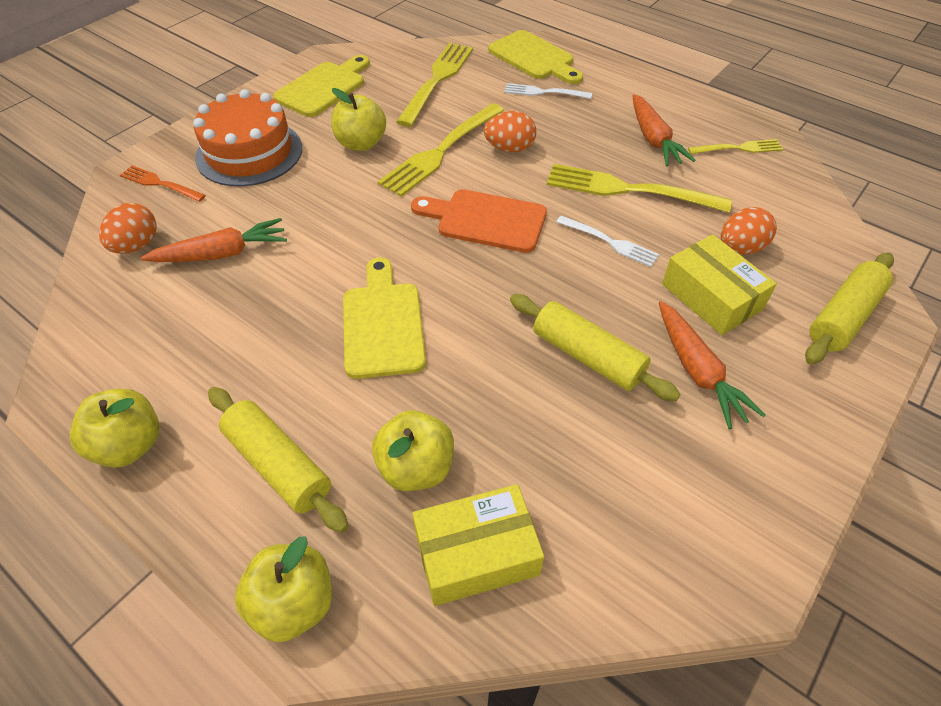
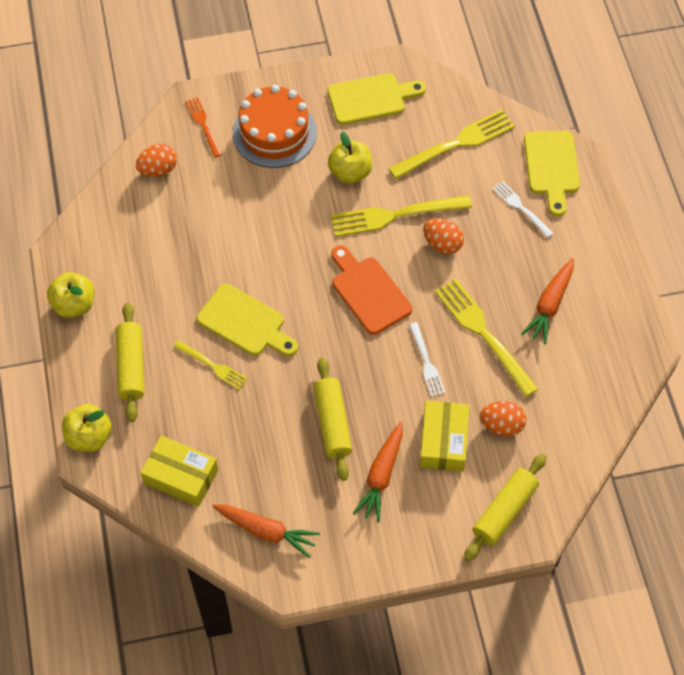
camera: 40 degrees right, 10 degrees up
orange carrot [141,218,287,262] -> orange carrot moved to [212,504,320,558]
yellow cutting board [343,258,426,379] -> yellow cutting board turned 90 degrees clockwise [197,284,298,356]
yellow apple [372,410,454,491] -> none
yellow fork [688,139,783,154] -> yellow fork moved to [174,340,248,390]
yellow rolling pin [805,252,894,365] -> yellow rolling pin turned 45 degrees counterclockwise [464,454,546,561]

